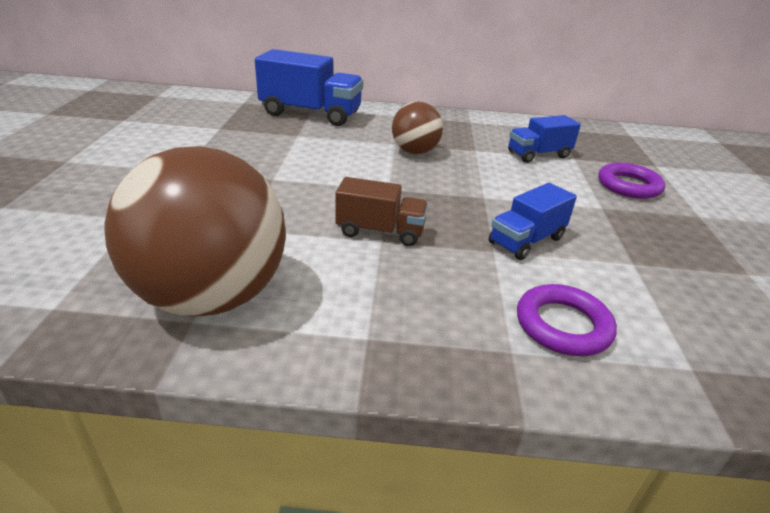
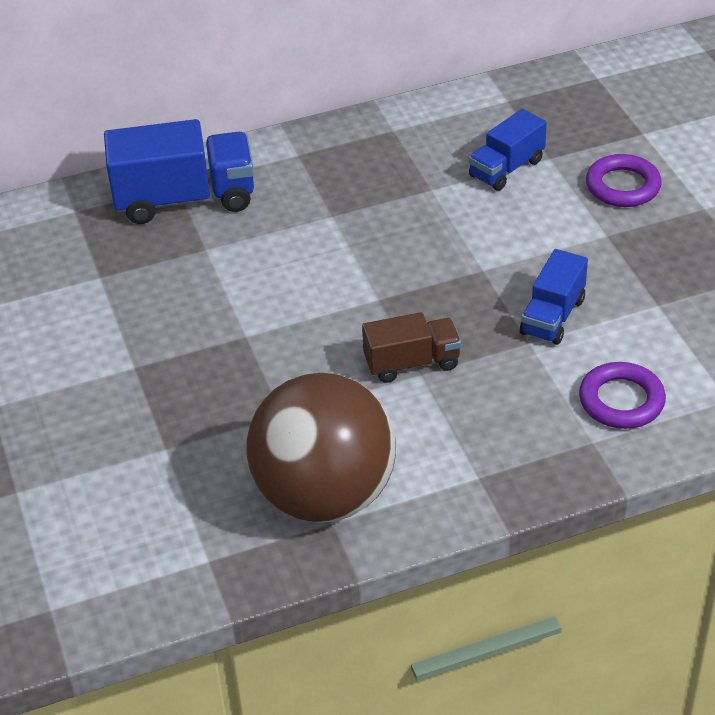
camera: 20 degrees left, 10 degrees up
brown ball [392,101,443,154] -> none

